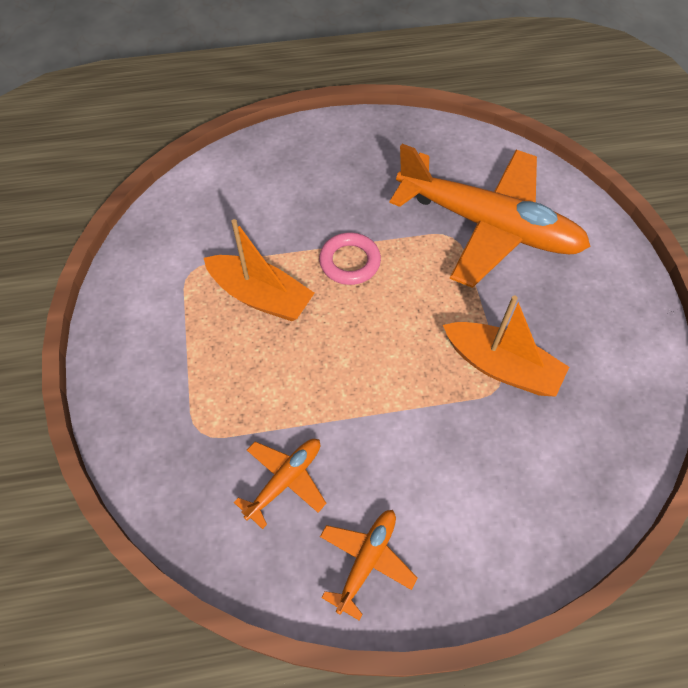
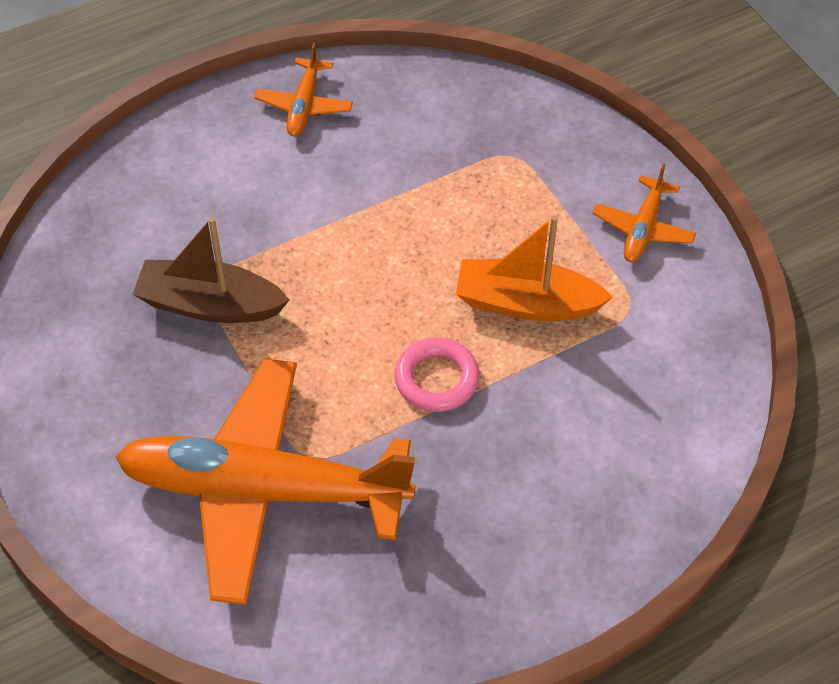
camera: 160 degrees right, 5 degrees down
orange plane [234,439,327,529] -> orange plane moved to [592,164,696,262]
orange boat [443,295,569,397] -> brown boat [132,217,290,323]

